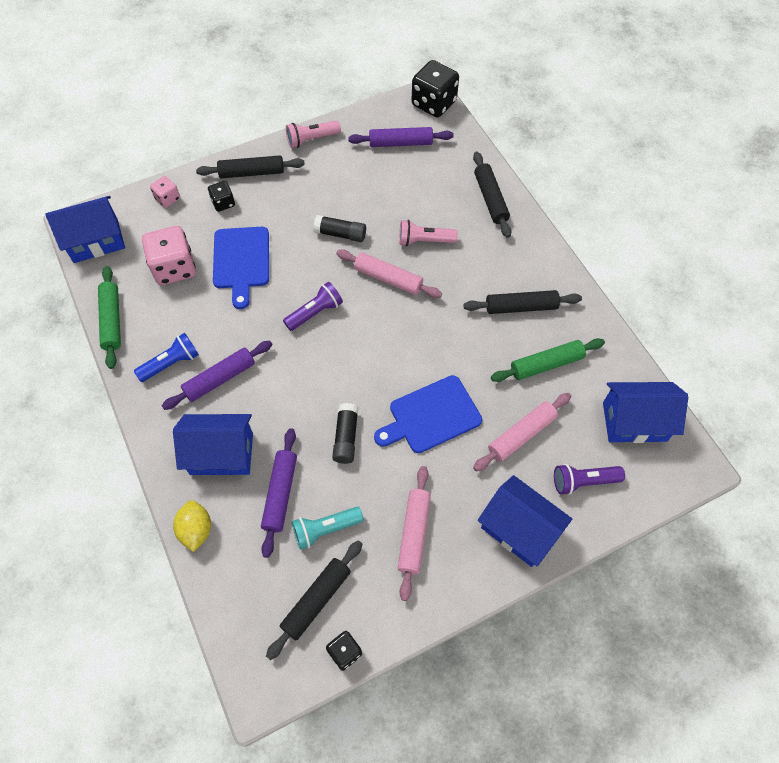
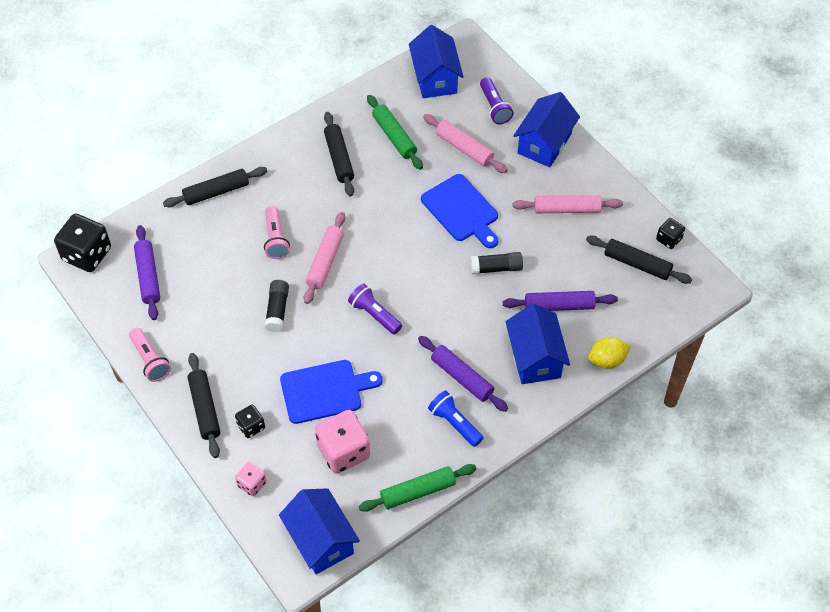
camera: 100 degrees left, 5 degrees down
turquoise flashlight [292,507,364,550] -> none

